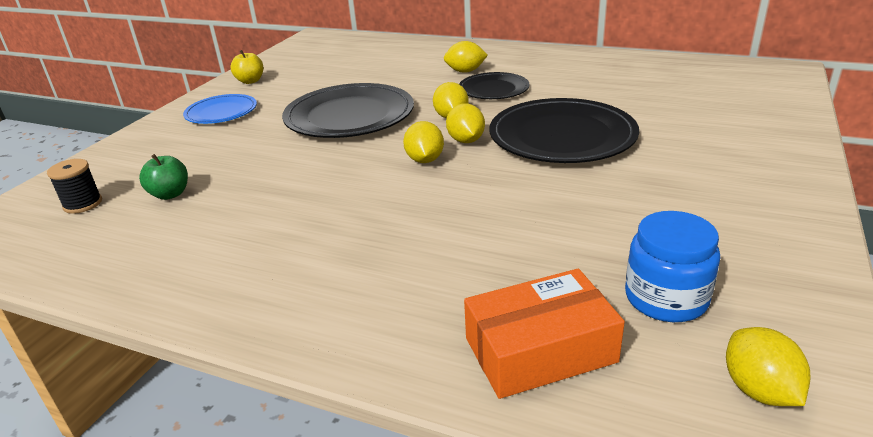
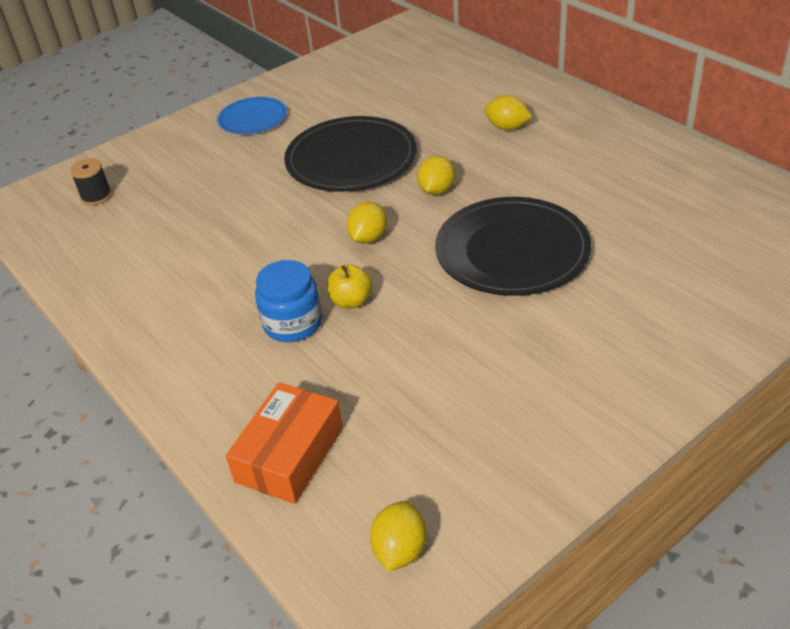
camera: 30 degrees right, 10 degrees up
green apple [139,154,188,200] -> none
yellow apple [230,50,263,84] -> yellow apple moved to [327,264,372,308]
yellow lemon [446,103,485,143] -> none
black plate [459,72,529,99] -> none
orange box [464,269,625,399] -> orange box turned 75 degrees counterclockwise [226,382,343,504]
blue jar [625,211,720,322] -> blue jar moved to [255,260,322,342]

